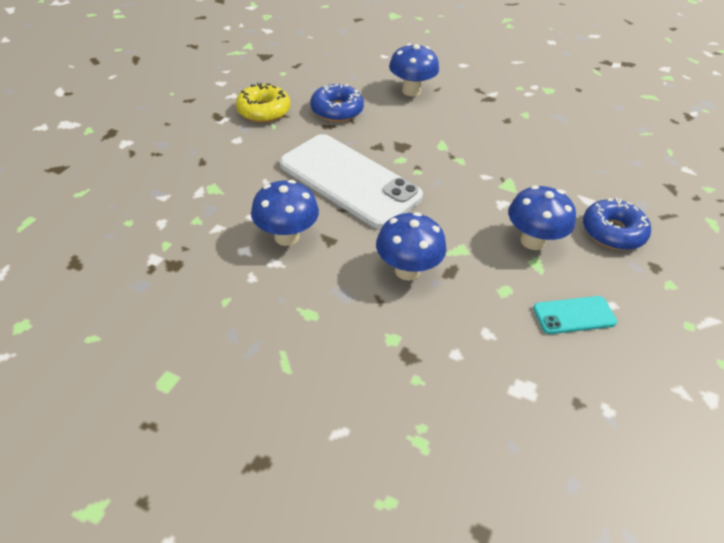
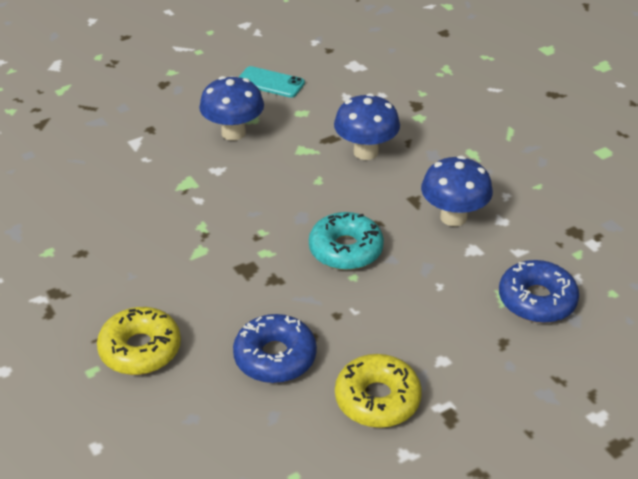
camera: 145 degrees left, 5 degrees down
white phone [280,134,423,229] -> turquoise donut [309,212,384,270]
blue mushroom [389,43,439,97] -> yellow donut [97,307,181,375]
blue donut [583,198,651,250] -> blue donut moved to [499,260,579,323]

